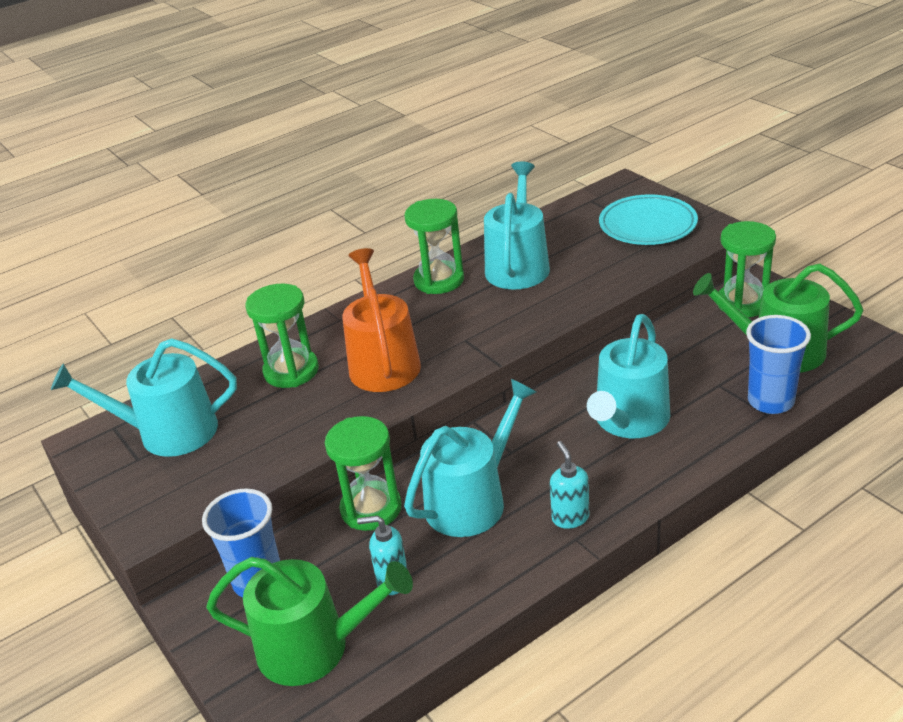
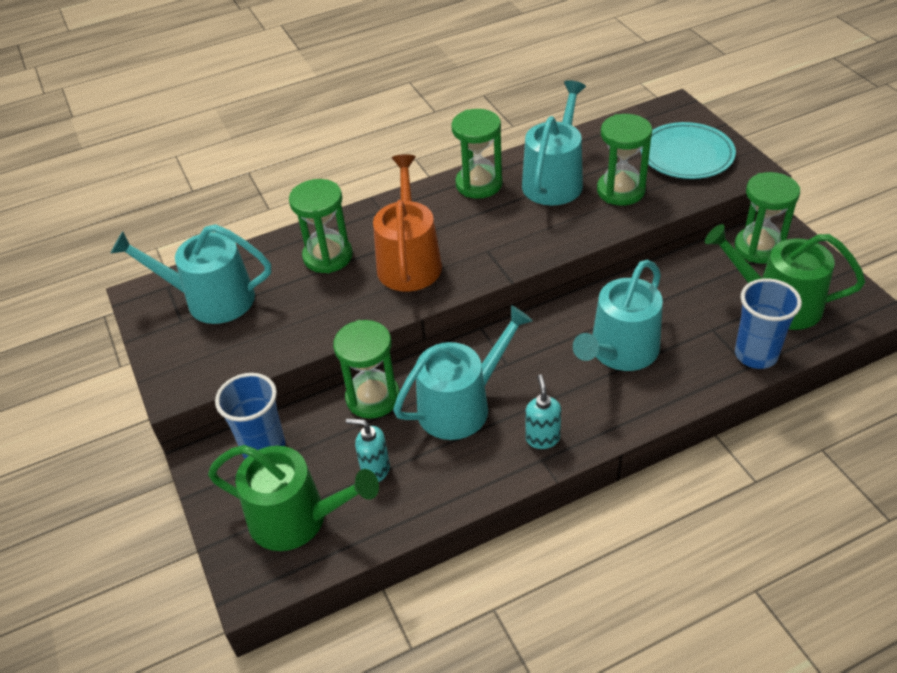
camera: 10 degrees right, 10 degrees up
none -> green hourglass [597,114,652,205]

